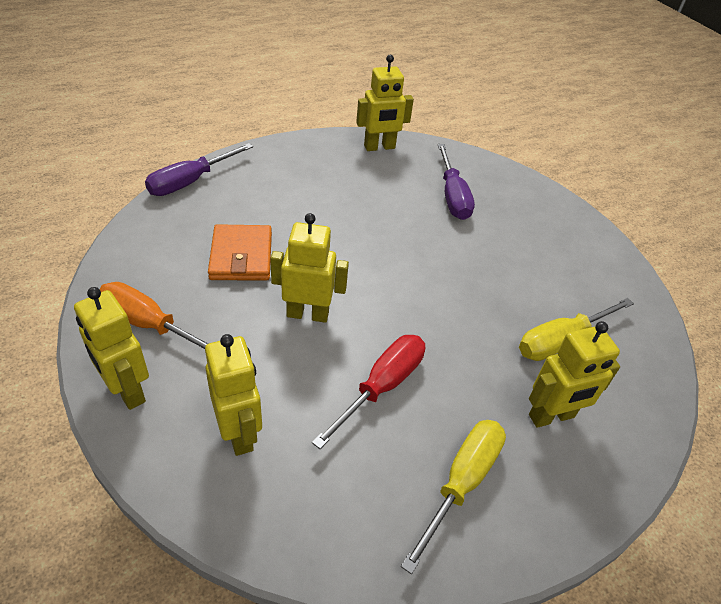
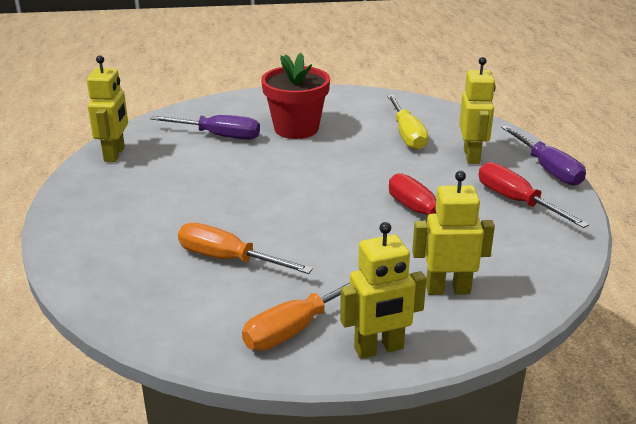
camera: 65 degrees left, 15 degrees down
purple screwdriver [145,143,253,196] -> purple screwdriver moved to [501,126,586,186]
orange wallet [208,224,272,281] -> orange screwdriver [178,223,313,274]
yellow robot [270,213,349,323] -> none
yellow screwdriver [401,420,506,574] -> red screwdriver [478,162,589,228]
none -> red flower pot [261,53,330,139]

